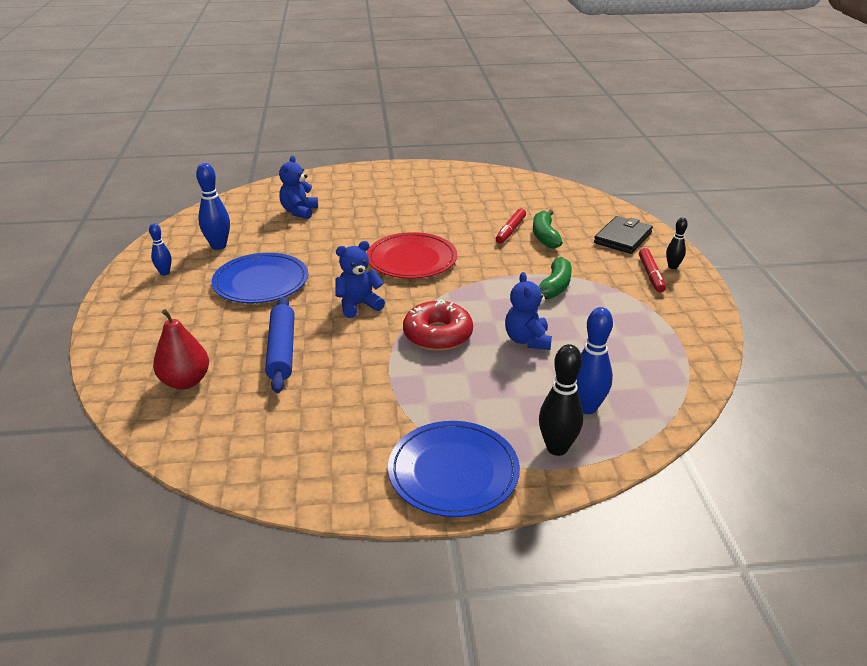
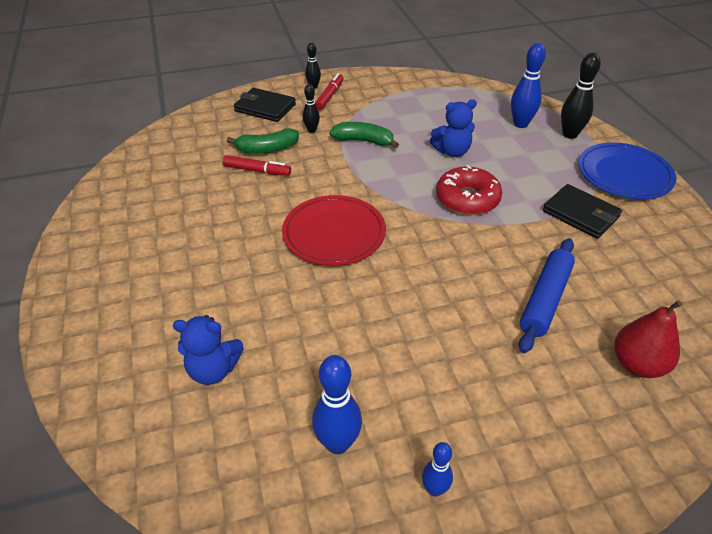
camera: 100 degrees left, 10 degrees up
blue plate [212,253,308,303] -> none
blue rolling pin [265,296,295,393] -> blue rolling pin turned 45 degrees counterclockwise [519,238,575,353]
blue teddy bear [335,241,385,318] -> none
red marker [639,248,666,293] -> red marker turned 60 degrees counterclockwise [315,73,344,110]
none -> black bowling pin [302,84,320,133]
none -> black wallet [543,184,622,239]

